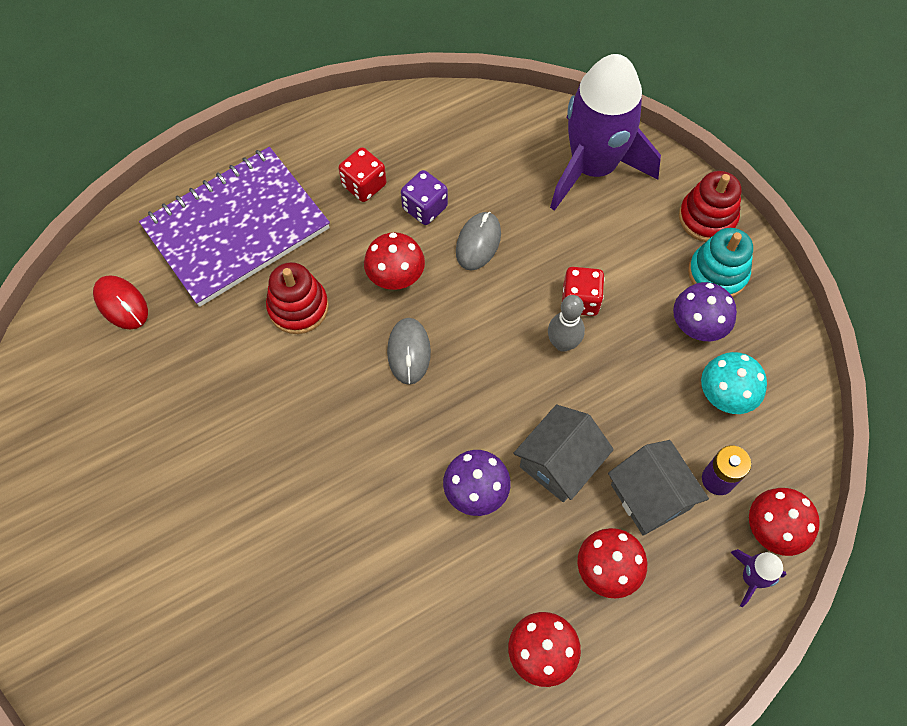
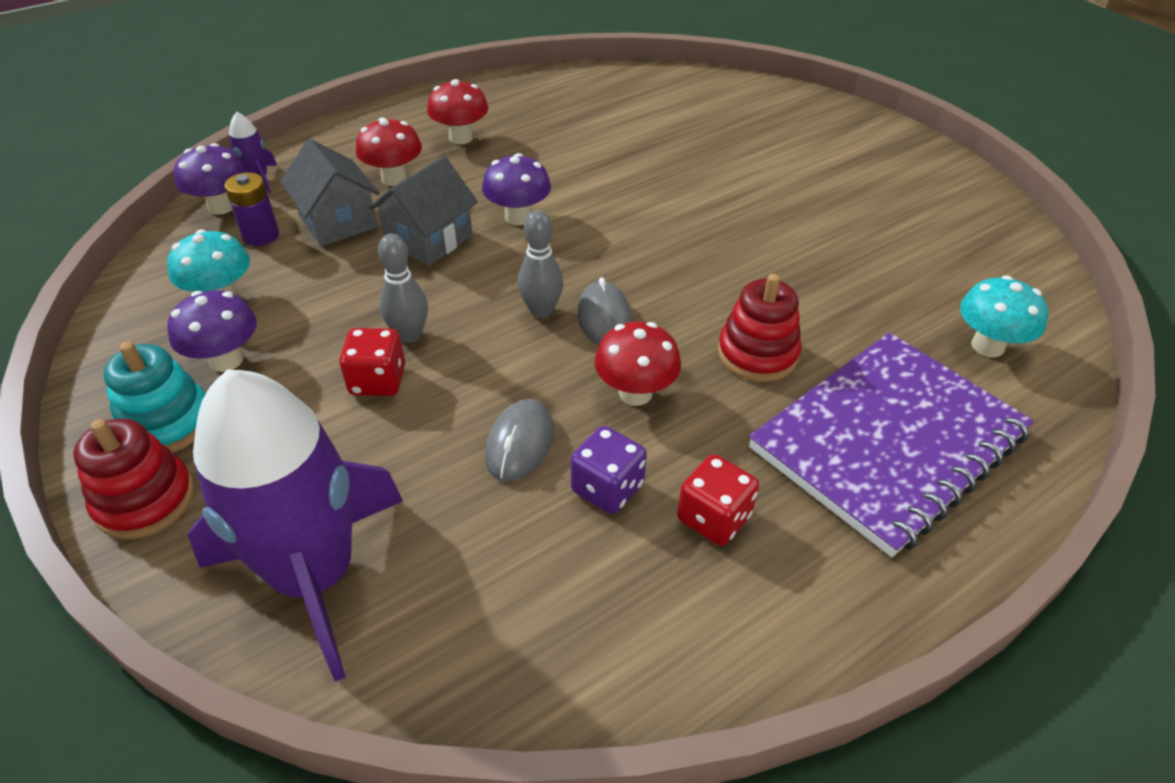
camera: 175 degrees right, 20 degrees down
red mouse [93,275,148,330] -> turquoise mushroom [960,275,1048,357]
red mushroom [749,488,820,556] -> purple mushroom [174,143,246,215]
none -> grey bowling pin [518,210,563,318]

